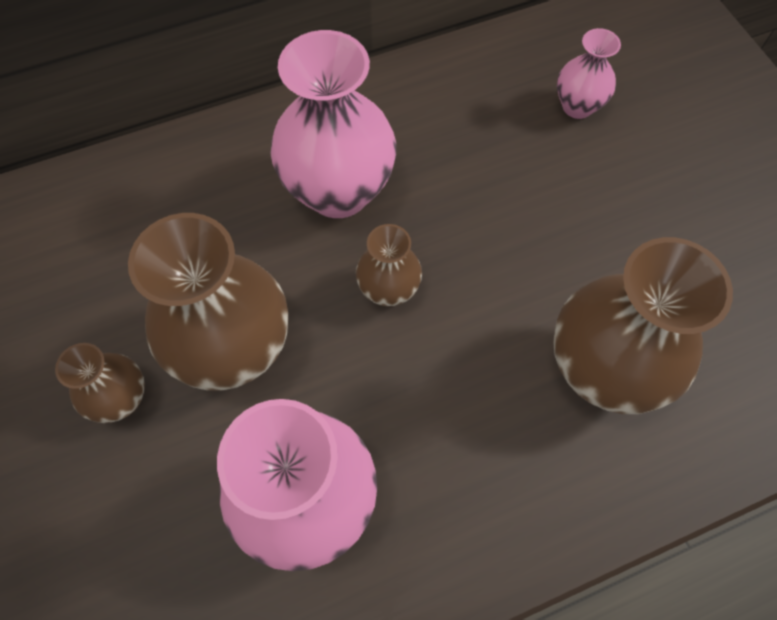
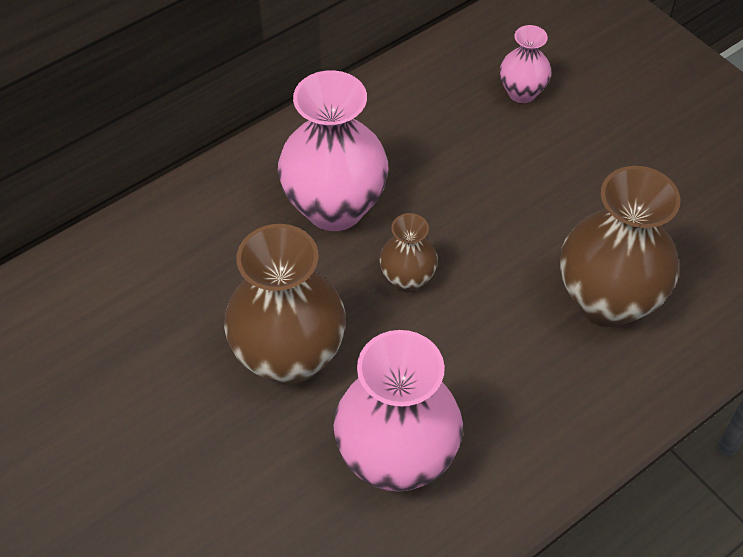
camera: 15 degrees left, 10 degrees down
brown vase [55,343,145,423] -> none

